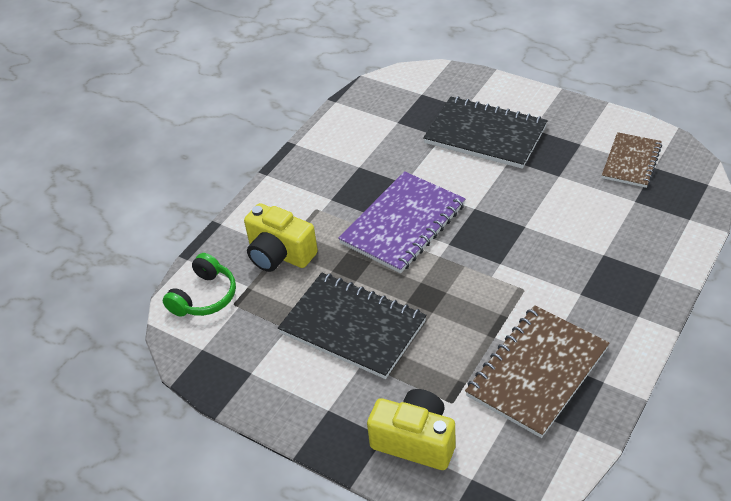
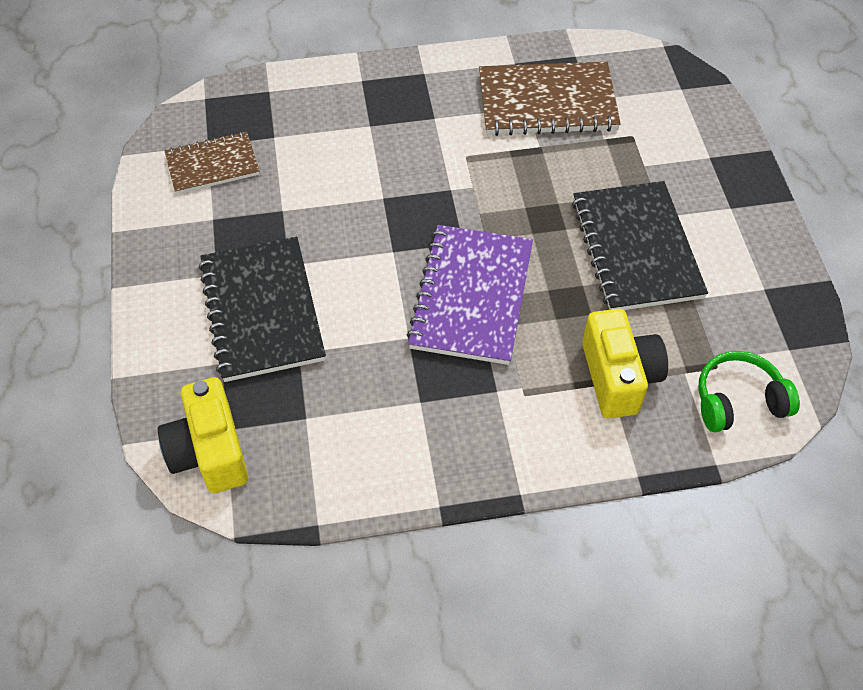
camera: 135 degrees left, 10 degrees up
purple notebook [338,171,466,273] -> purple notebook turned 75 degrees counterclockwise [407,225,533,365]
yellow camera [367,389,455,470] -> yellow camera moved to [158,377,248,493]

